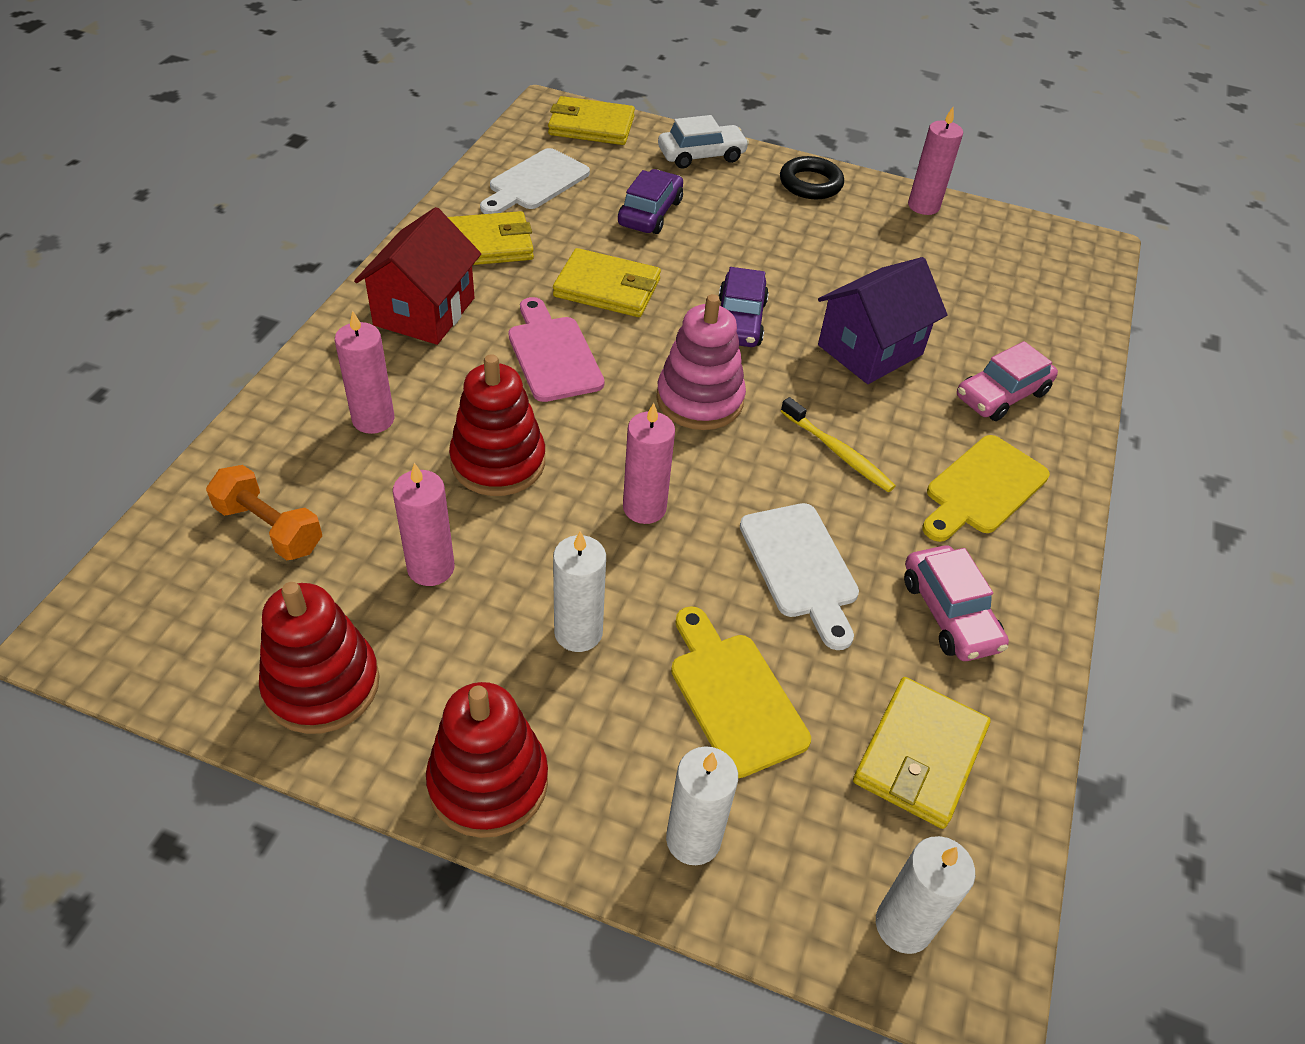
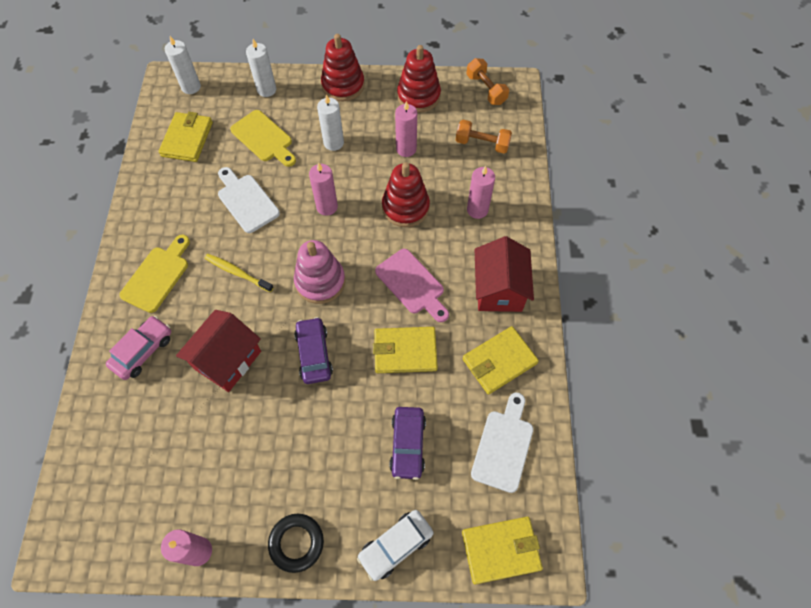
camera: 165 degrees right, 15 degrees up
purple house [818,257,947,384] -> red house [176,310,261,392]
pink car [904,546,1009,661] -> none
none -> orange dumbbell [466,58,509,105]

